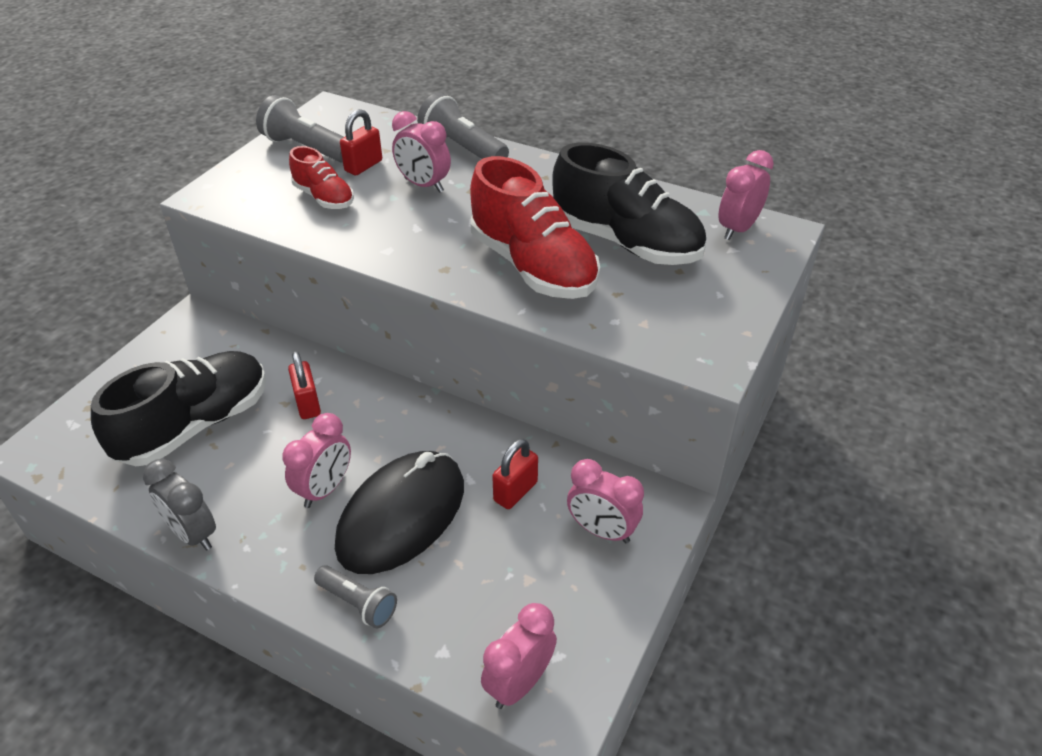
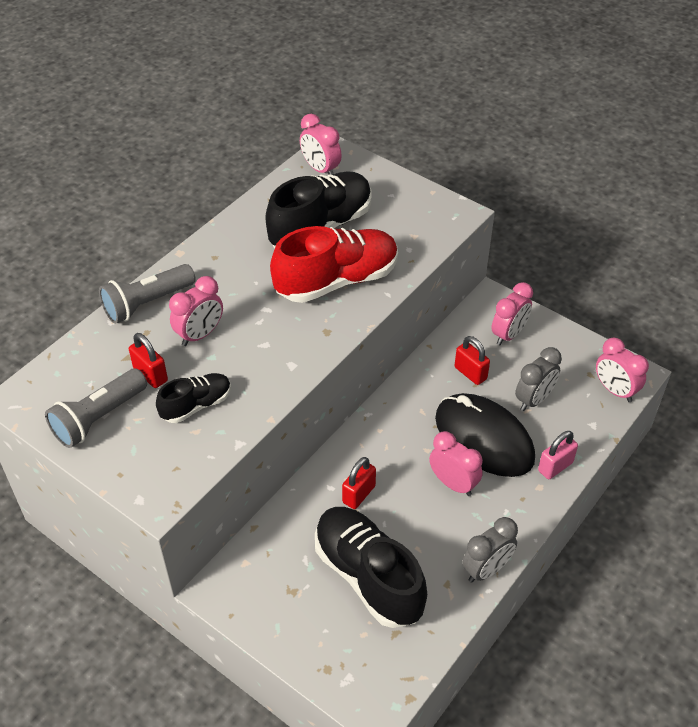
camera: 80 degrees left, 5 degrees up
red padlock [288,351,321,419] -> red padlock turned 45 degrees counterclockwise [342,457,376,509]
red shoe [289,146,354,209] -> black shoe [156,373,231,423]
grey flashlight [314,565,397,628] -> pink padlock [538,431,578,479]
none -> grey clock [515,347,562,411]

